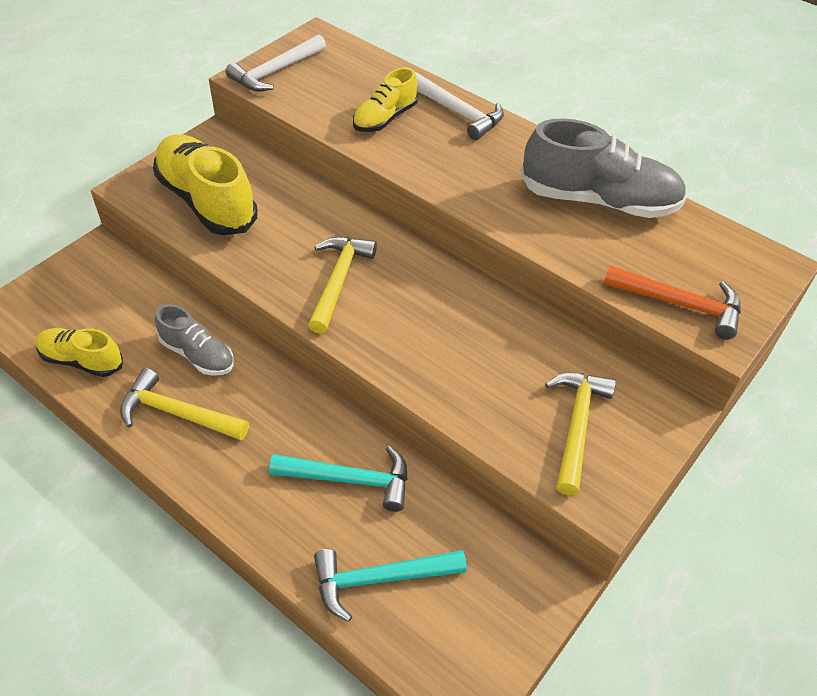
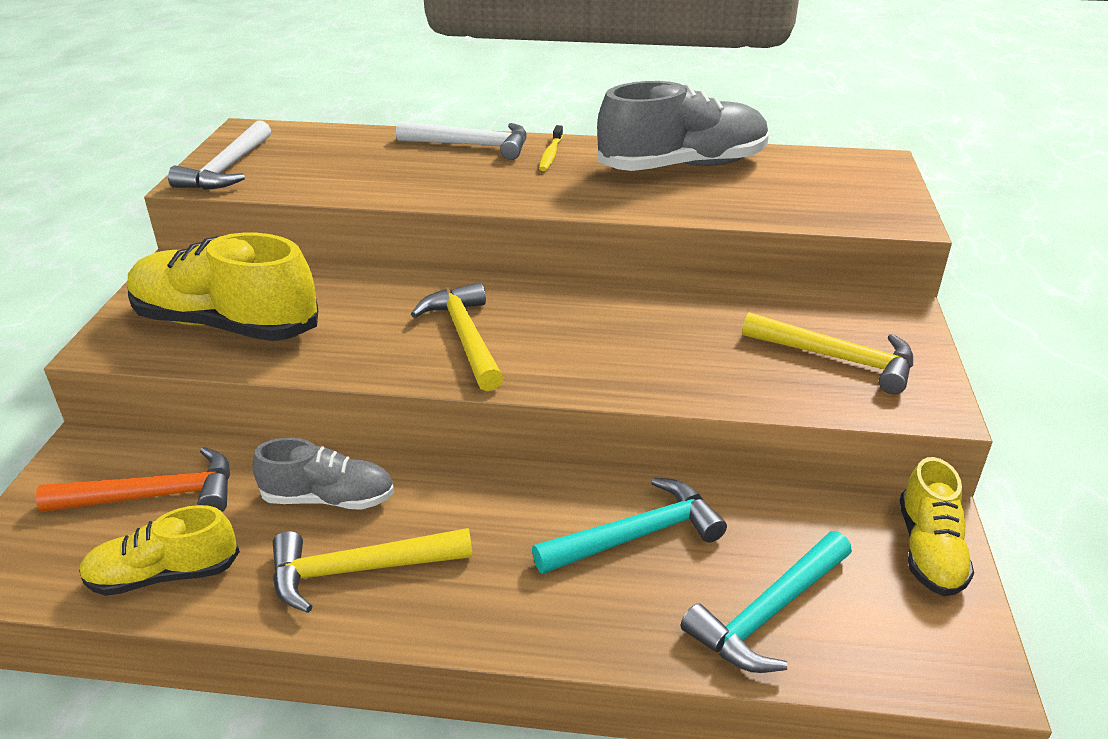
camera: 30 degrees left, 15 degrees down
yellow shoe [353,67,418,132] -> yellow shoe moved to [900,457,974,596]
yellow hammer [545,373,616,496] -> yellow hammer turned 135 degrees clockwise [742,312,913,394]
orange hammer [604,265,741,339] -> orange hammer moved to [36,447,230,512]
none -> yellow toothbrush [539,125,563,171]

